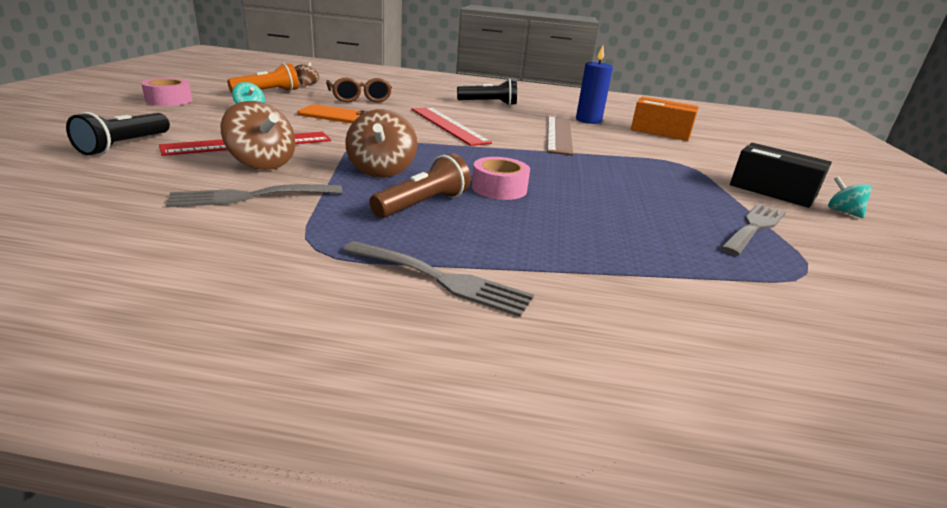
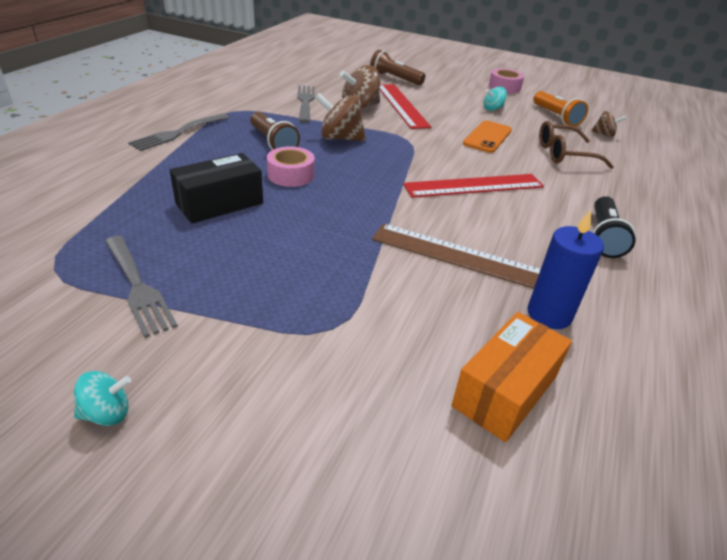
camera: 105 degrees right, 10 degrees up
black flashlight [66,112,170,155] -> brown flashlight [370,50,425,85]
black box [730,143,832,208] -> black box moved to [170,153,263,224]

